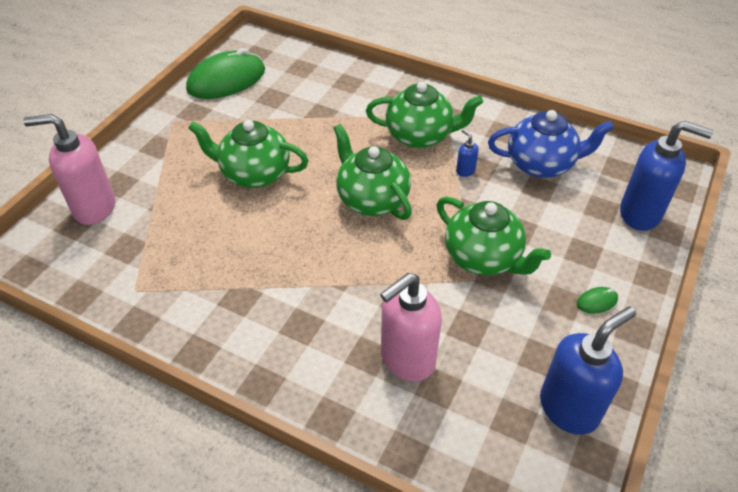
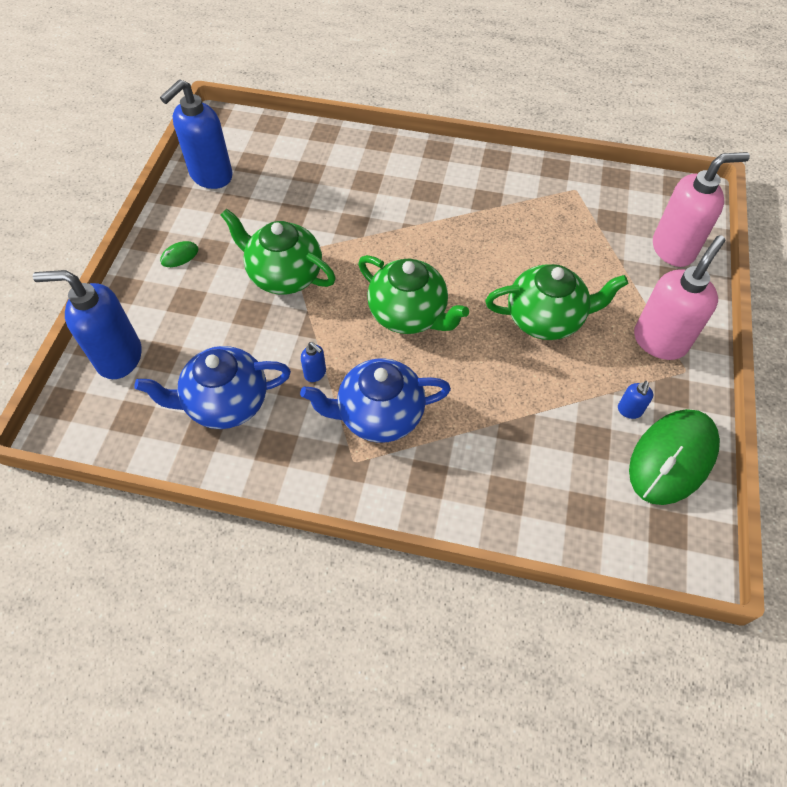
camera: 165 degrees right, 10 degrees up
green teapot [366,82,483,148] -> blue teapot [300,358,451,443]
pink soap dispenser [380,273,442,381] -> pink soap dispenser moved to [634,235,725,360]
none -> blue soap dispenser [618,381,653,419]

